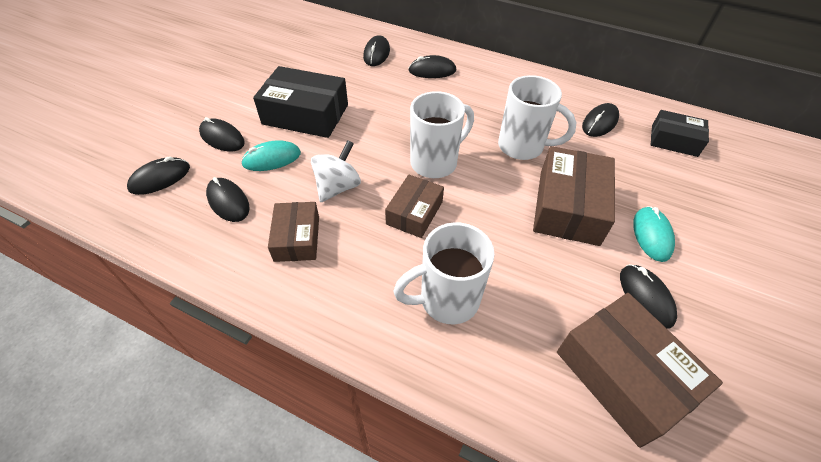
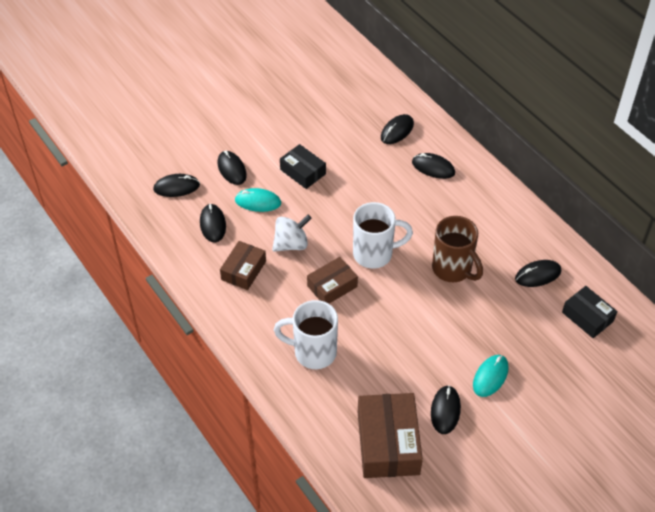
camera: 30 degrees right, 0 degrees up
black box [253,66,348,138] -> black box [280,144,326,189], size x0.61
white mug [498,75,577,160] -> brown mug [432,216,483,282]
brown box [533,146,615,246] -> none

